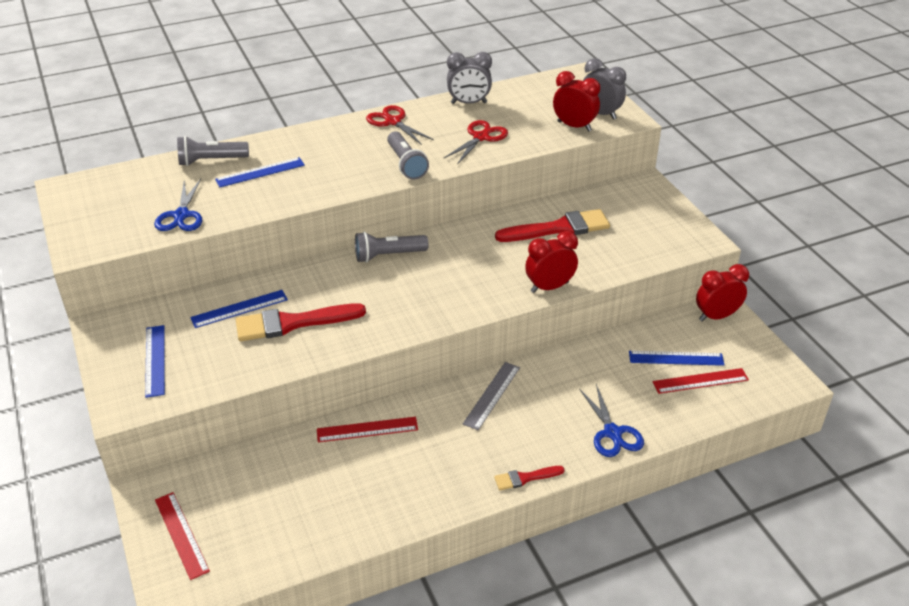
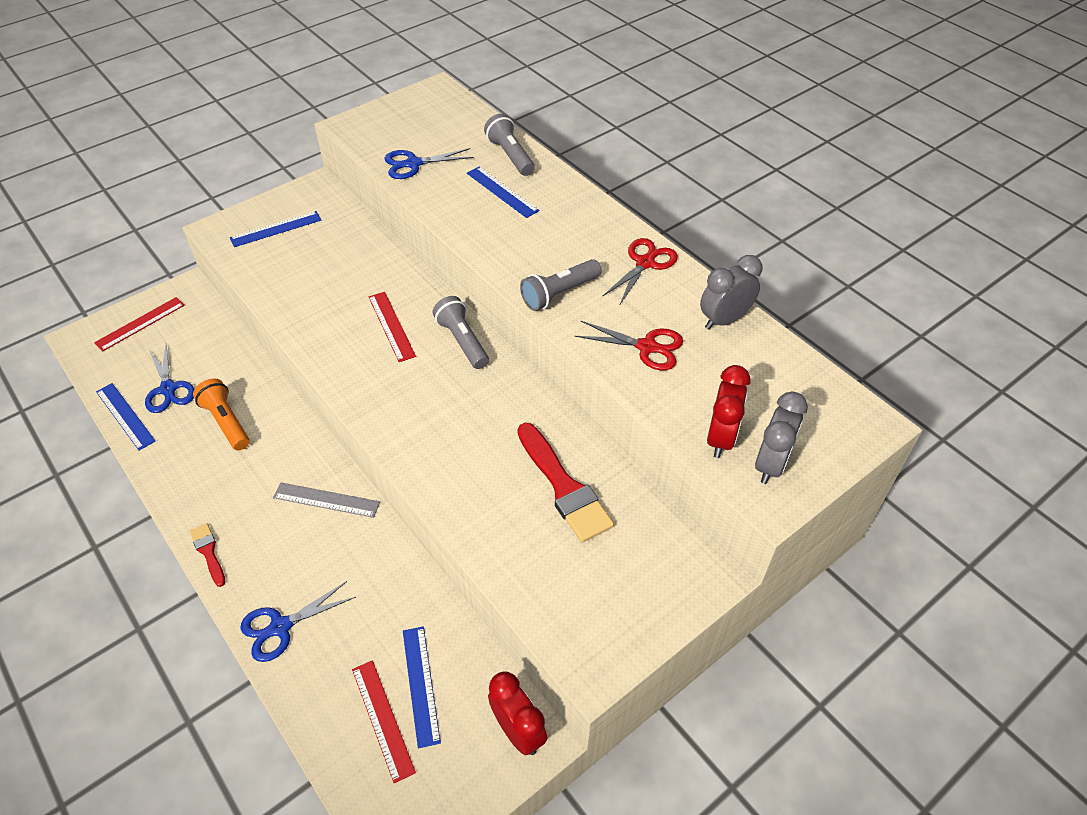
camera: 75 degrees right, 10 degrees up
blue ruler [190,290,288,328] -> blue ruler moved to [96,383,155,450]
red brush [236,303,366,341] -> none
red ruler [317,417,418,442] -> red ruler moved to [369,292,416,362]
grey clock [447,52,492,104] -> grey clock turned 75 degrees clockwise [700,255,762,330]
red clock [525,231,578,293] -> none
none -> blue scissors [145,345,195,413]
none -> orange flashlight [193,378,250,450]

